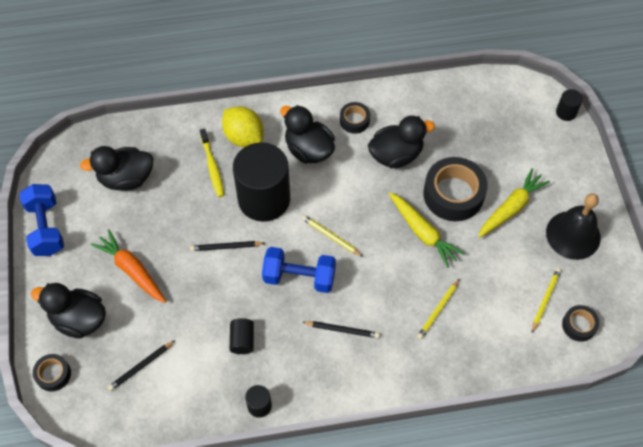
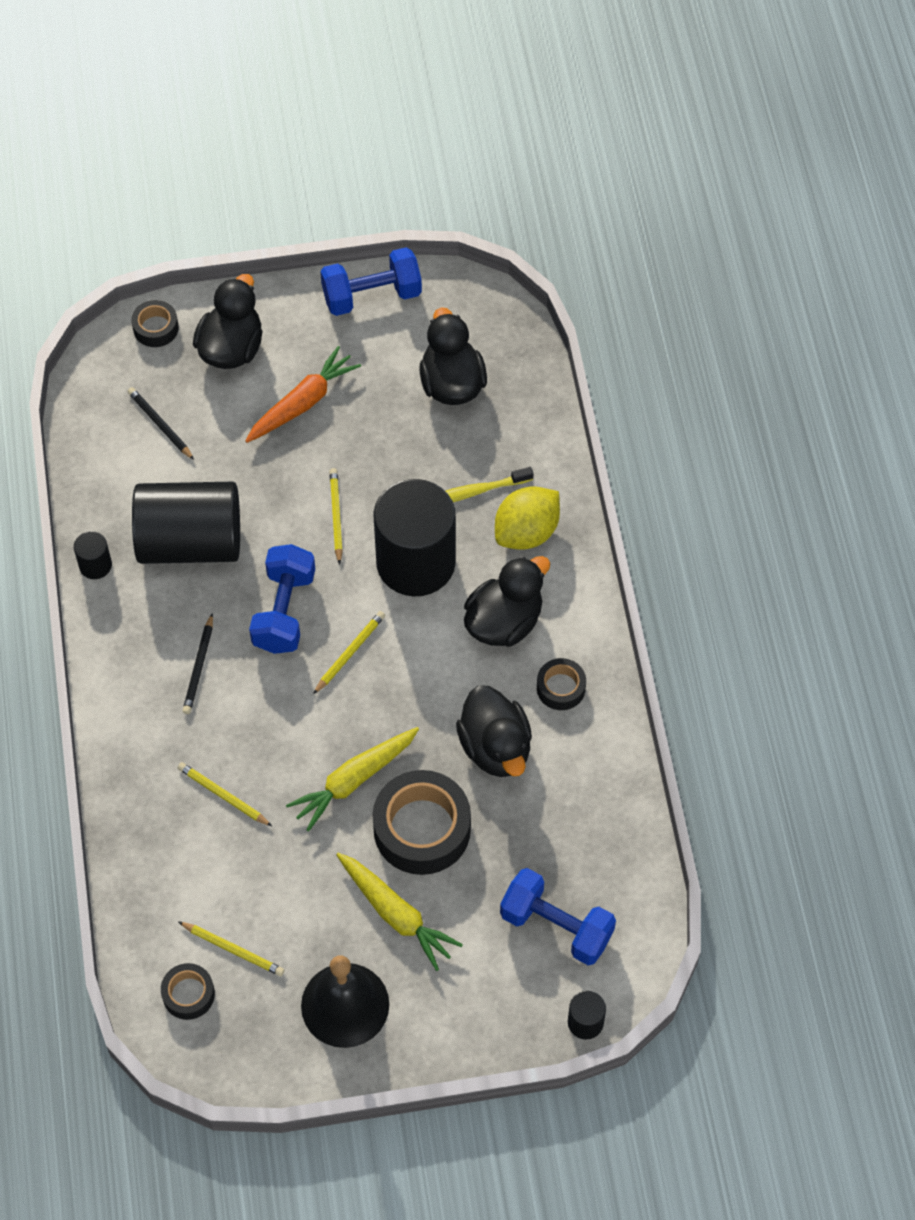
camera: 90 degrees right, 0 degrees up
black pencil [190,241,265,251] -> yellow pencil [329,468,343,565]
black cylinder [230,318,254,354] -> black cylinder [132,482,240,564], size x2.41
none -> blue dumbbell [500,868,616,965]

